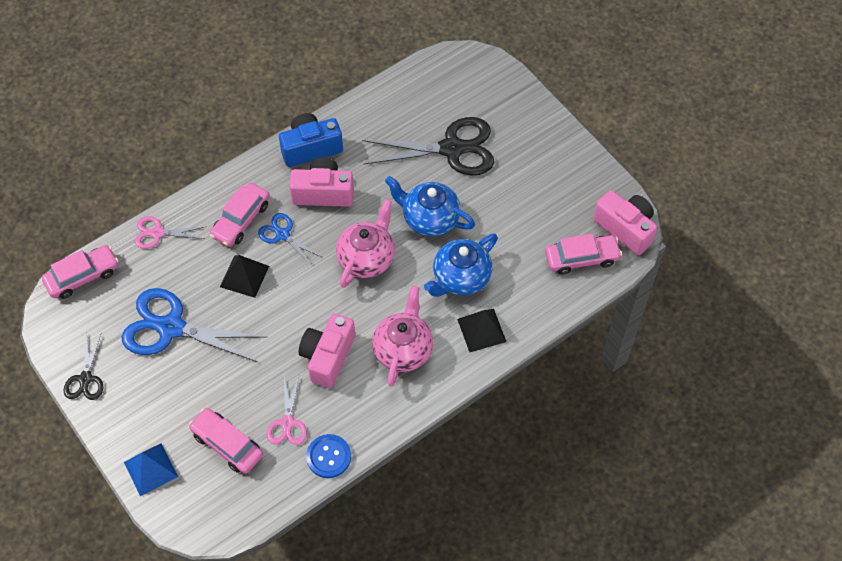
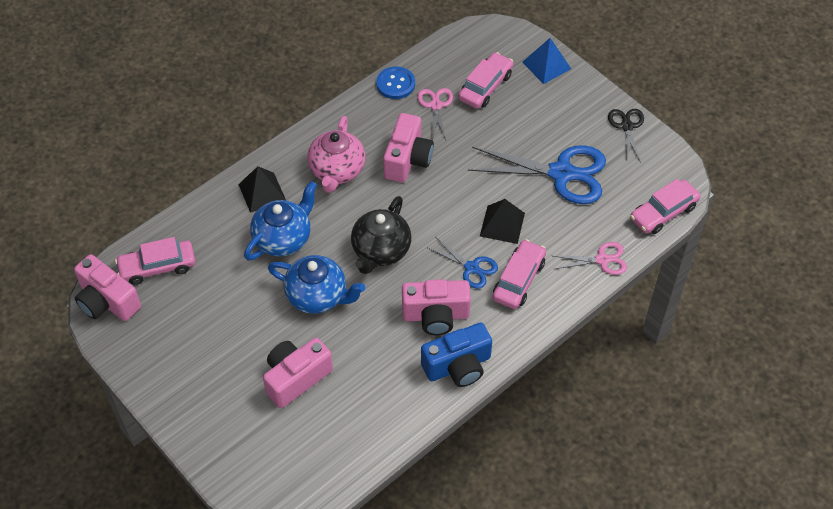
camera: 175 degrees right, 5 degrees down
pink car [189,408,263,474] -> pink car turned 90 degrees counterclockwise [458,52,513,108]
pink teapot [336,199,395,288] -> black teapot [351,196,412,274]
black scissors [362,117,494,176] -> pink camera [263,338,333,408]

